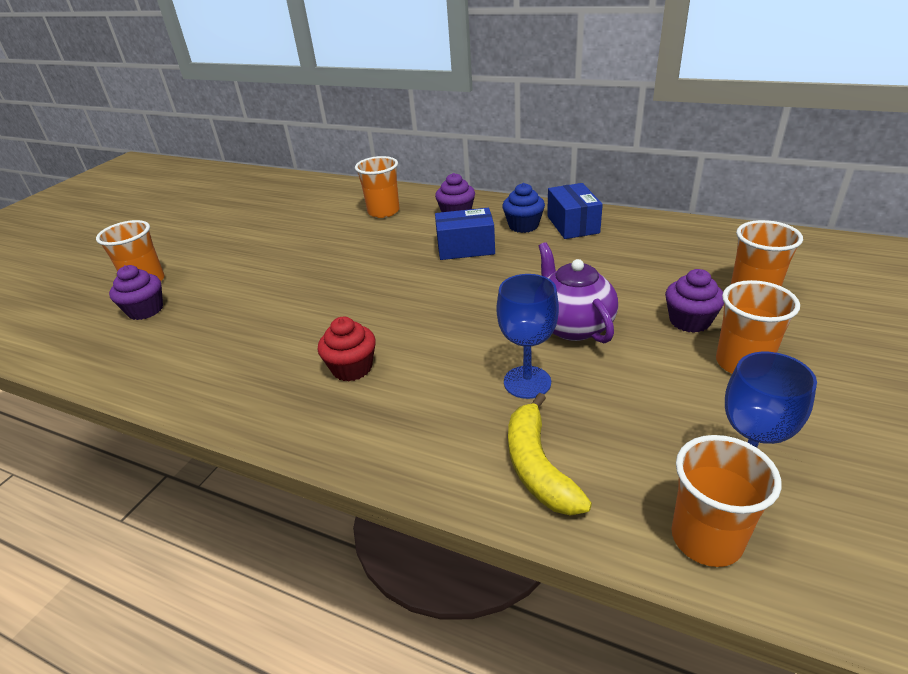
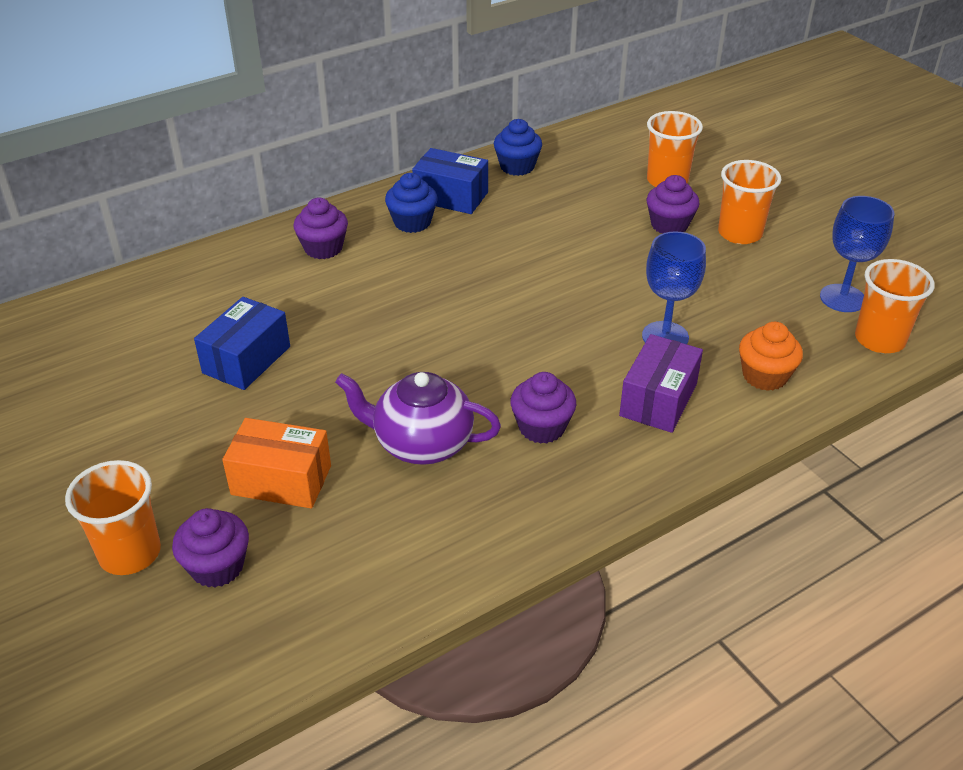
camera: 60 degrees left, 5 degrees up
red cupcake [318,317,376,381] -> purple cupcake [510,372,576,444]
orange cup [355,156,400,218] -> none
blue box [435,208,495,260] -> blue box moved to [194,297,290,390]
yellow banana [508,393,592,516] -> orange cupcake [739,322,803,391]
purple teapot [539,242,618,343] -> purple teapot moved to [335,372,501,465]
none -> orange box [222,418,331,508]
none -> blue cupcake [494,119,542,176]
none -> purple box [619,334,703,433]

